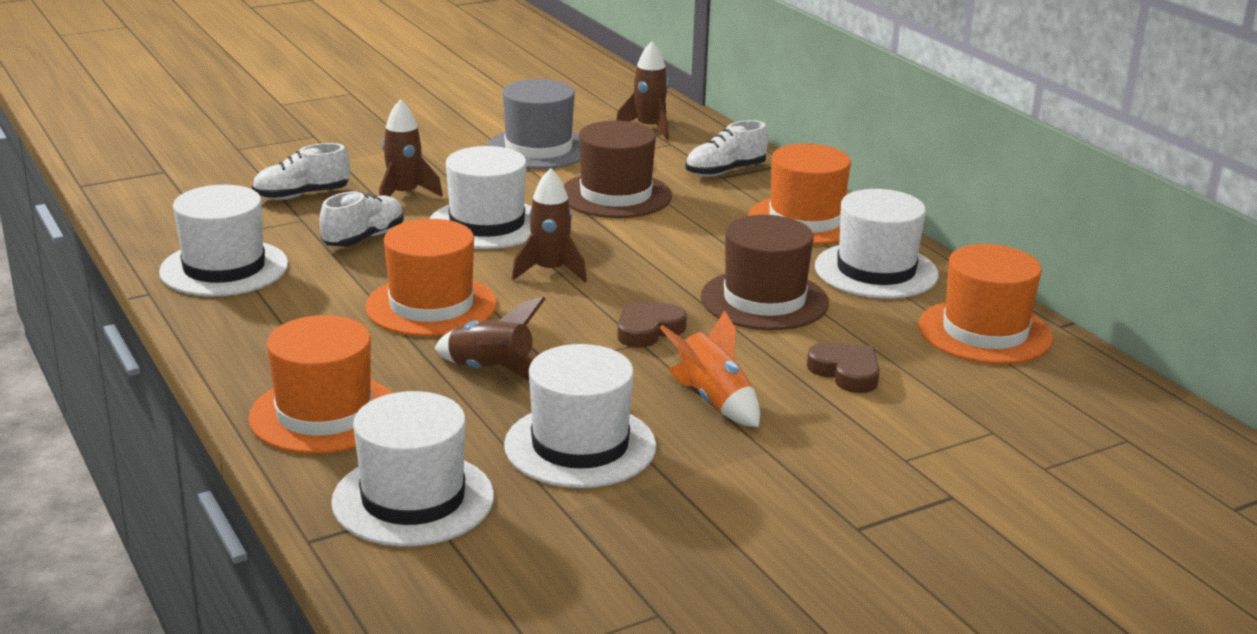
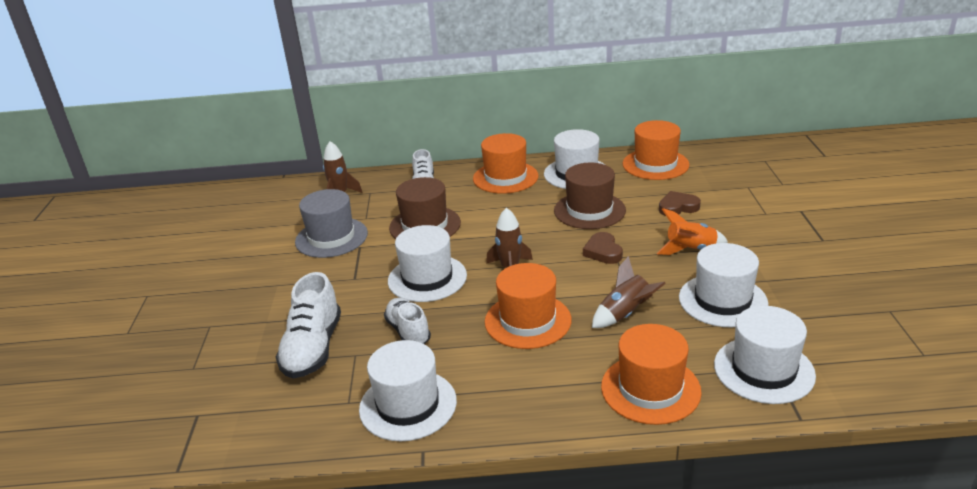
camera: 60 degrees left, 5 degrees up
white shoe [252,143,350,200] -> white shoe [276,272,341,379], size x1.52
brown rocket [379,99,443,197] -> none

